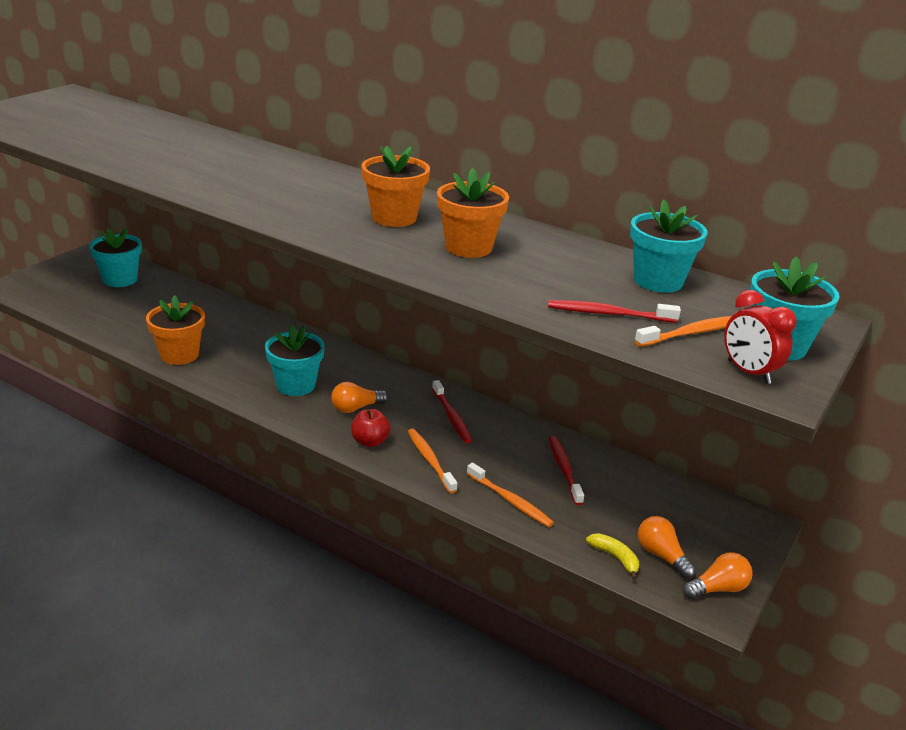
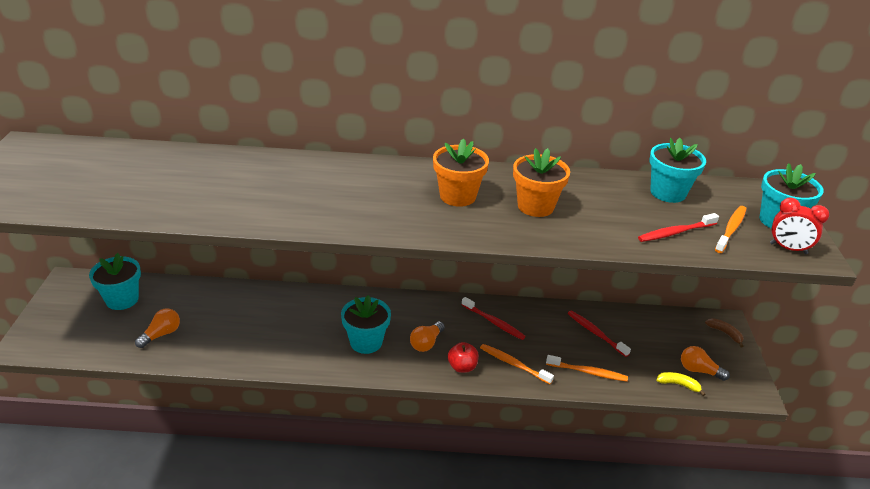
camera: 30 degrees left, 5 degrees up
orange flower pot [146,295,205,365] -> none
orange light bulb [682,552,753,599] -> orange light bulb moved to [135,308,180,348]
none -> brown banana [705,318,744,347]

